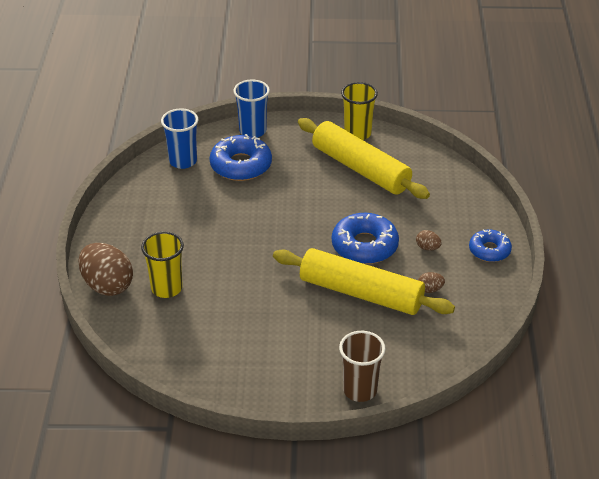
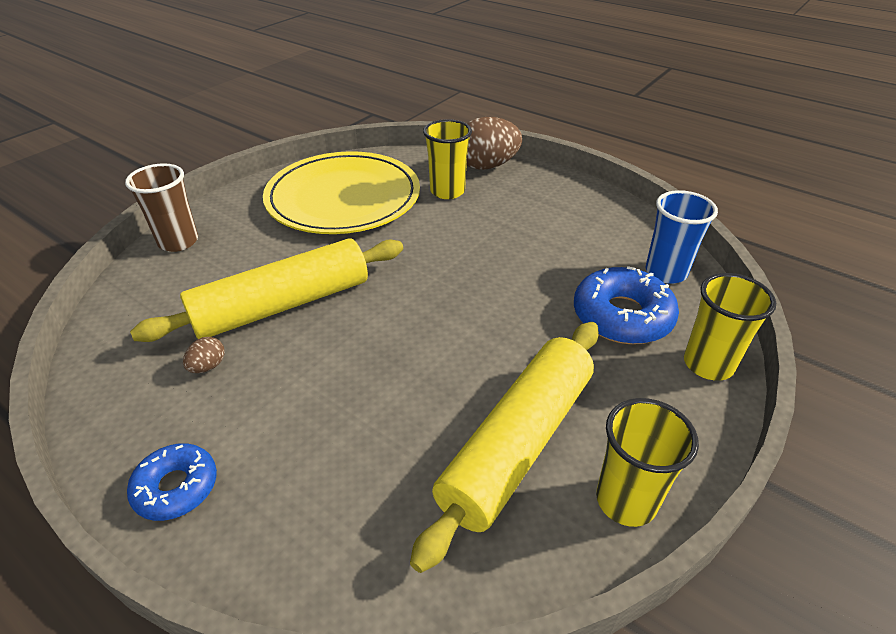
camera: 125 degrees right, 0 degrees up
blue cup [233,79,270,138] -> yellow cup [684,273,776,381]
yellow rolling pin [298,118,430,199] -> yellow rolling pin turned 45 degrees counterclockwise [410,322,599,573]
blue donut [332,213,399,264] -> none
brown egg [416,230,442,251] -> none
none -> yellow plate [263,151,420,234]

